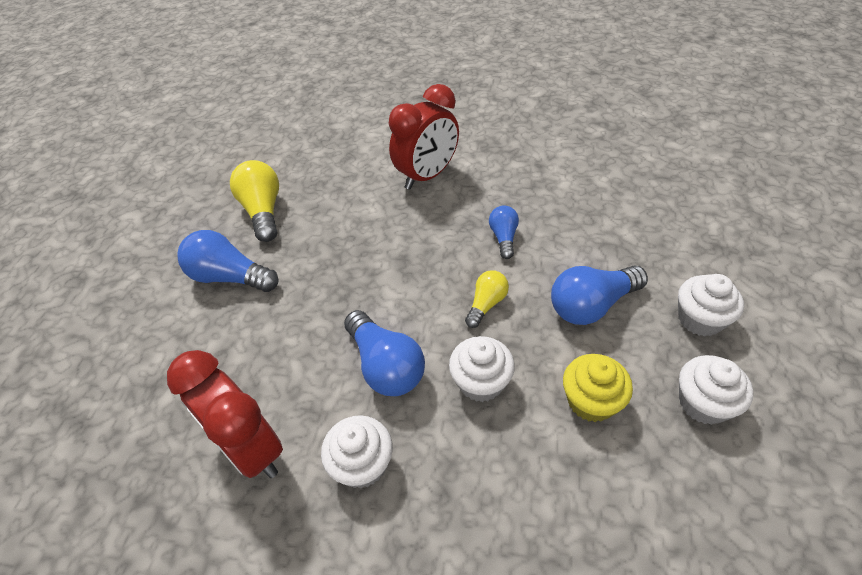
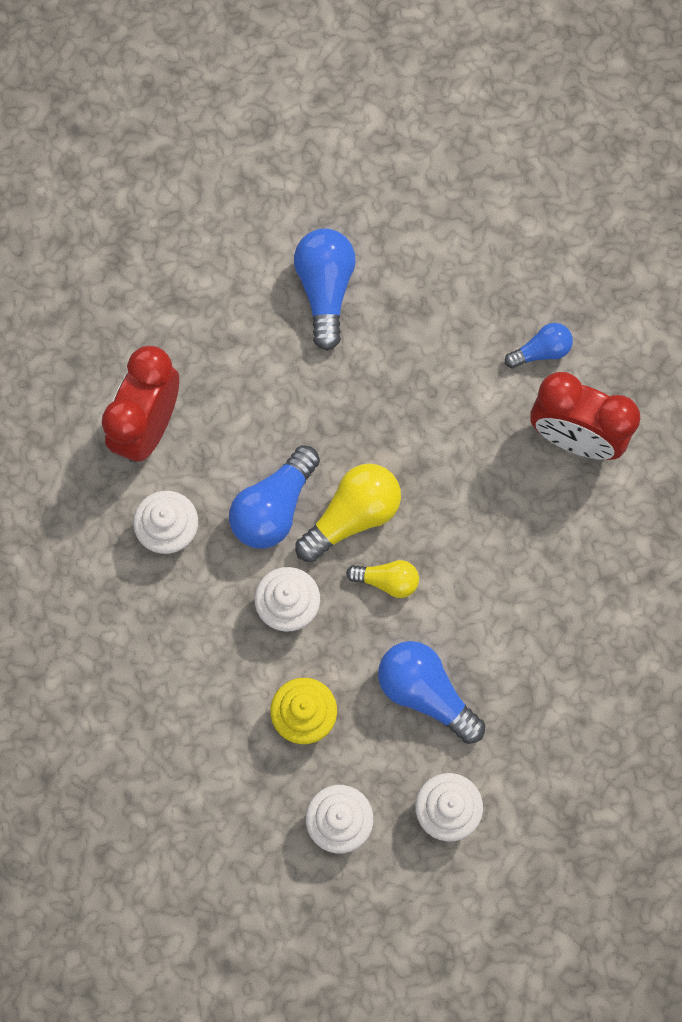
camera: 65 degrees right, 25 degrees up
yellow light bulb [230,160,279,242] -> yellow light bulb moved to [295,464,401,562]
blue light bulb [489,205,519,259] -> blue light bulb moved to [505,323,573,369]

